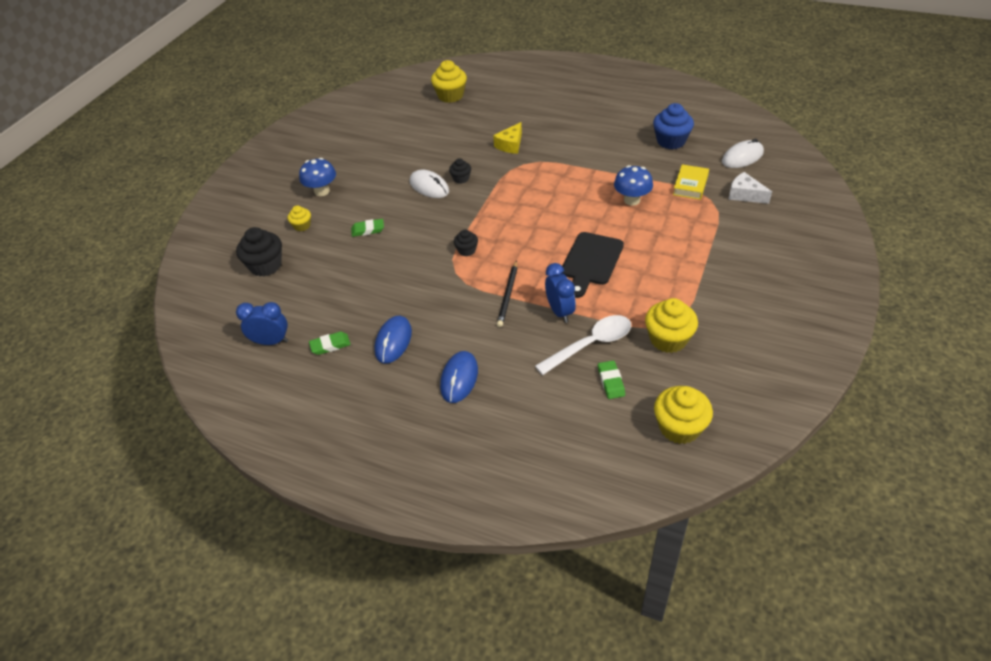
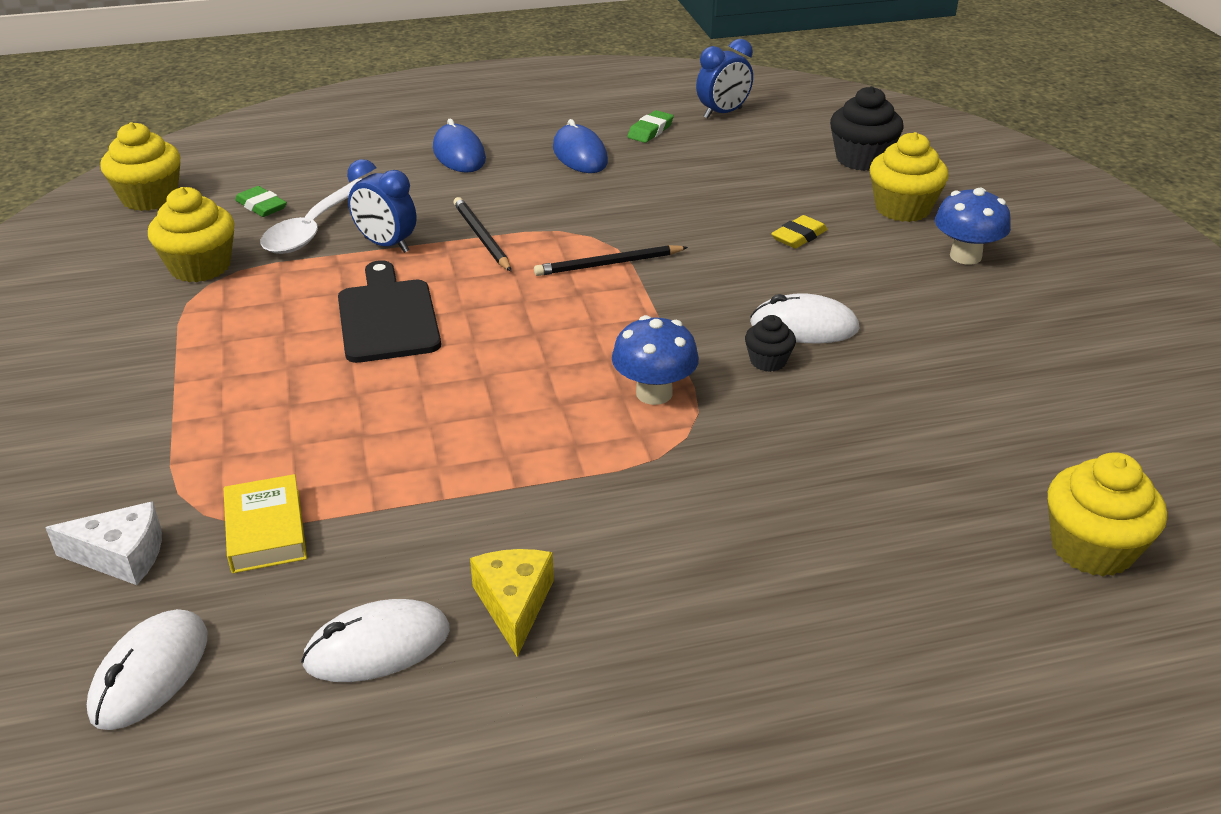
camera: 140 degrees right, 10 degrees down
yellow cupcake [288,205,311,231] -> yellow cupcake [870,132,949,222], size x1.82
green eraser [351,219,384,237] -> yellow eraser [771,215,828,248]
black cupcake [454,229,478,256] -> black pencil [534,245,688,276]
yellow cheese [493,122,522,154] -> yellow cheese moved to [470,549,554,657]
blue mushroom [614,165,653,206] -> blue mushroom moved to [612,315,699,405]
blue cupcake [653,103,694,149] -> white mouse [301,599,450,682]

